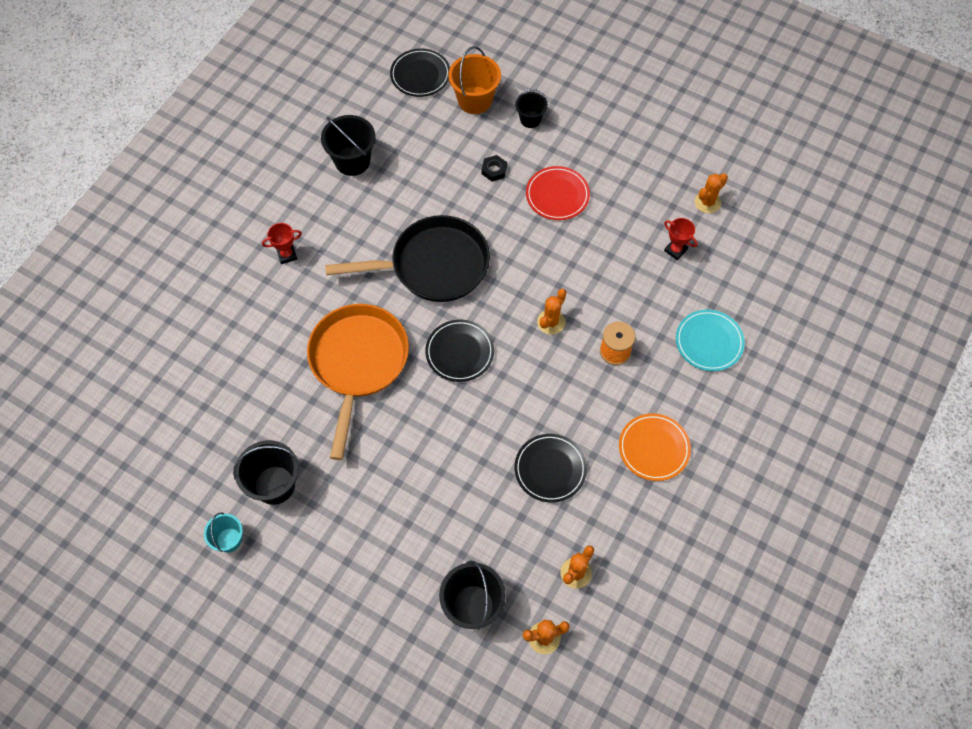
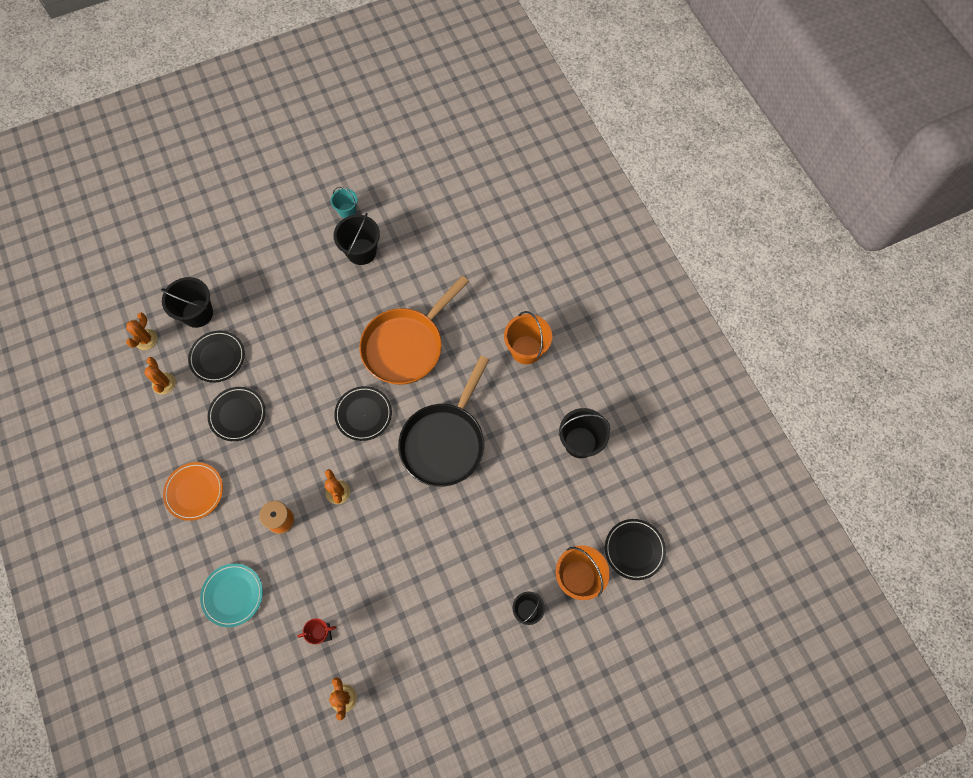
camera: 125 degrees right, 5 degrees up
red trophy [262,223,302,264] -> orange bucket [504,311,552,365]
orange pan [307,304,409,460] -> orange pan turned 90 degrees clockwise [360,276,469,385]
black nut [482,155,507,181] -> none
red plate [526,166,590,220] -> none
none -> black plate [188,331,245,383]

